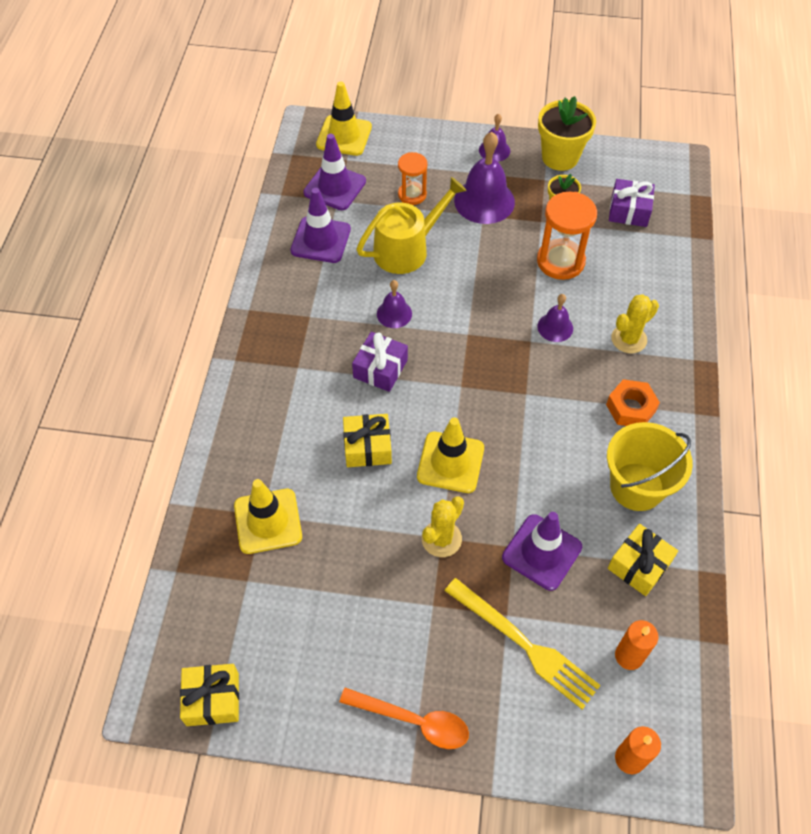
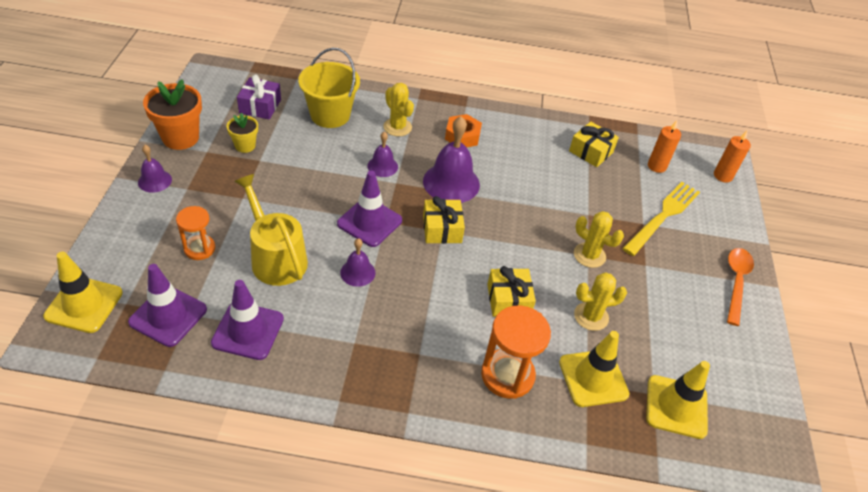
camera: 95 degrees left, 10 degrees down
yellow gift [180,664,239,726] -> yellow gift moved to [423,196,465,244]
purple gift [352,332,408,392] -> none
yellow traffic cone [417,417,484,493] -> yellow traffic cone moved to [646,361,710,439]
purple bell [454,132,515,224] -> purple bell moved to [423,116,480,203]
purple traffic cone [502,512,582,591] -> purple traffic cone moved to [337,171,402,247]
orange hourglass [537,192,597,280] -> orange hourglass moved to [481,305,551,399]
yellow flower pot [538,96,596,171] -> orange flower pot [143,79,202,150]
yellow bucket [607,422,693,511] -> yellow bucket moved to [298,47,360,128]
none -> yellow cactus [574,272,627,331]

